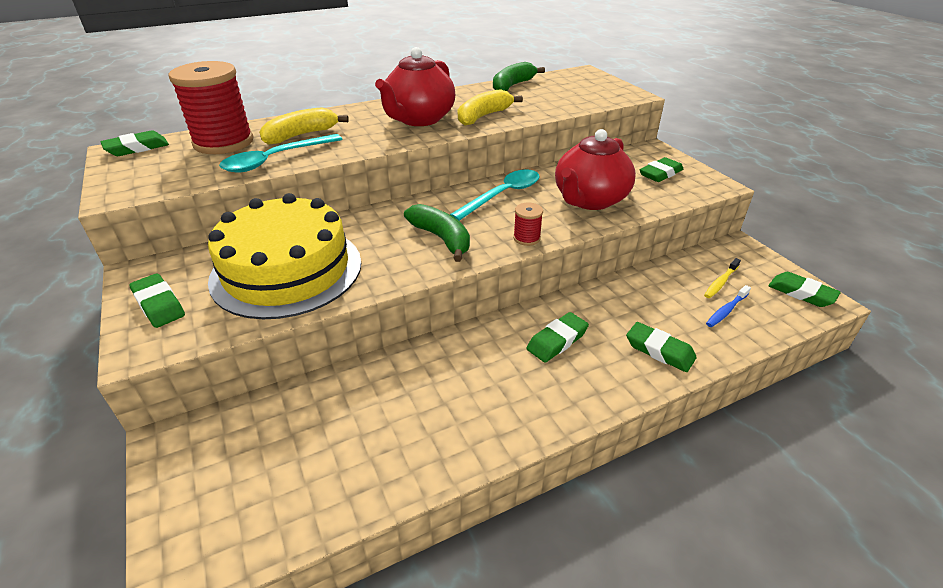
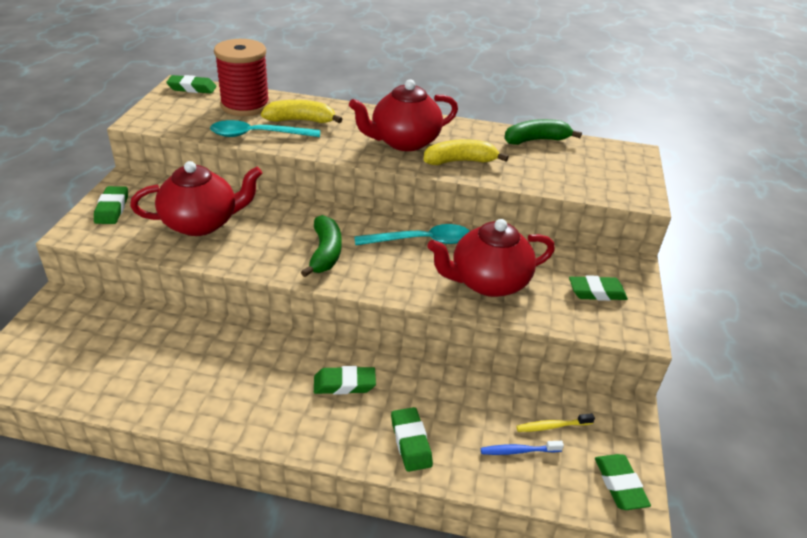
camera: 35 degrees right, 0 degrees up
yellow cake [208,193,361,319] -> red teapot [130,161,263,236]
red spool [513,202,543,246] -> none

